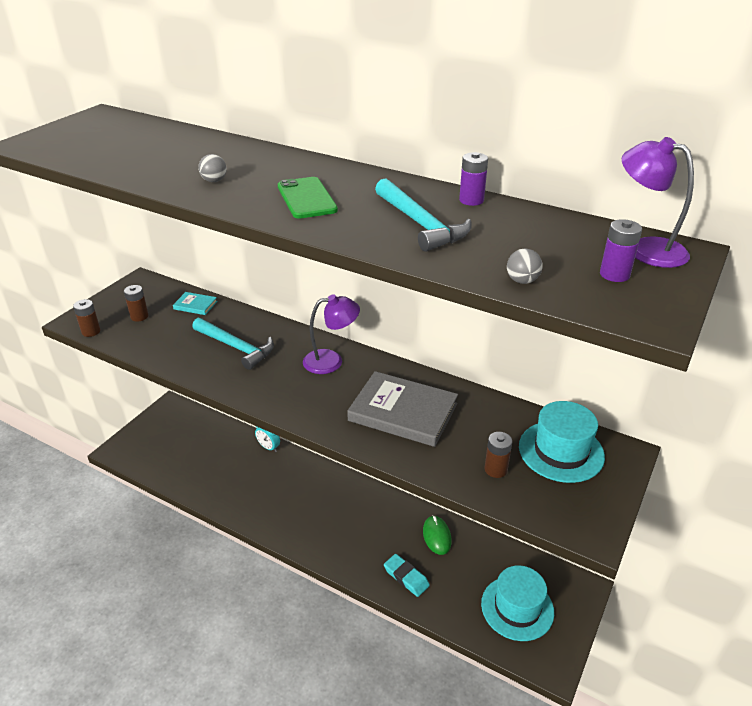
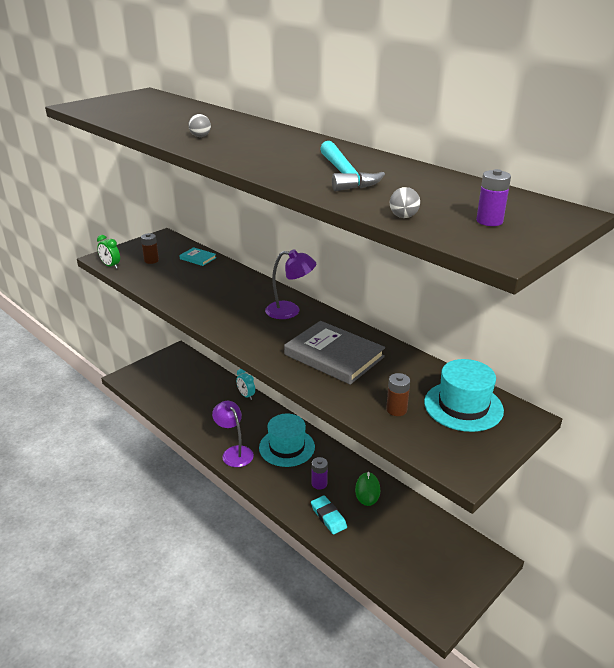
camera: 15 degrees right, 5 degrees down
brown battery [73,299,101,337] -> green clock [97,235,120,269]
turquoise hammer [192,318,274,370] -> none
green phone [278,177,338,219] -> none
purple battery [459,152,488,206] -> purple battery moved to [311,457,328,490]
turquoise hat [481,565,554,641] -> turquoise hat moved to [259,414,315,467]
purple lamp [622,137,694,268] -> purple lamp moved to [212,401,254,467]

